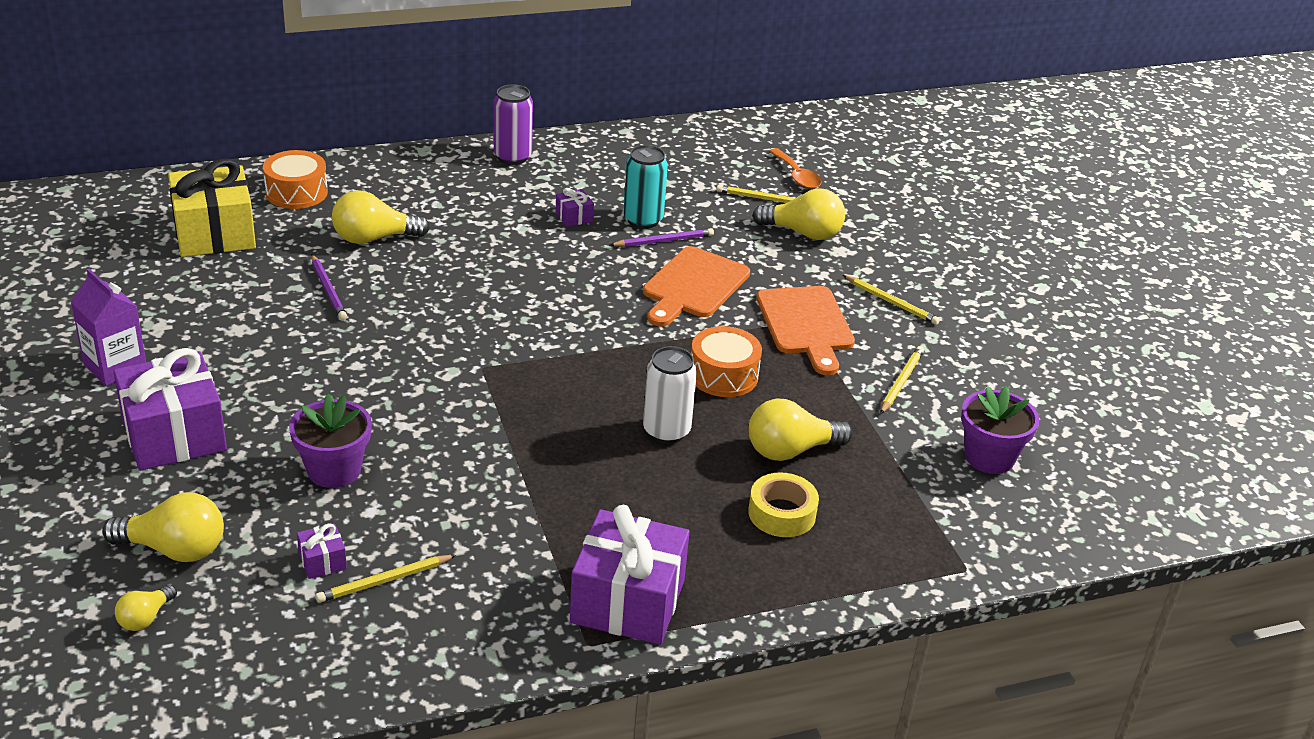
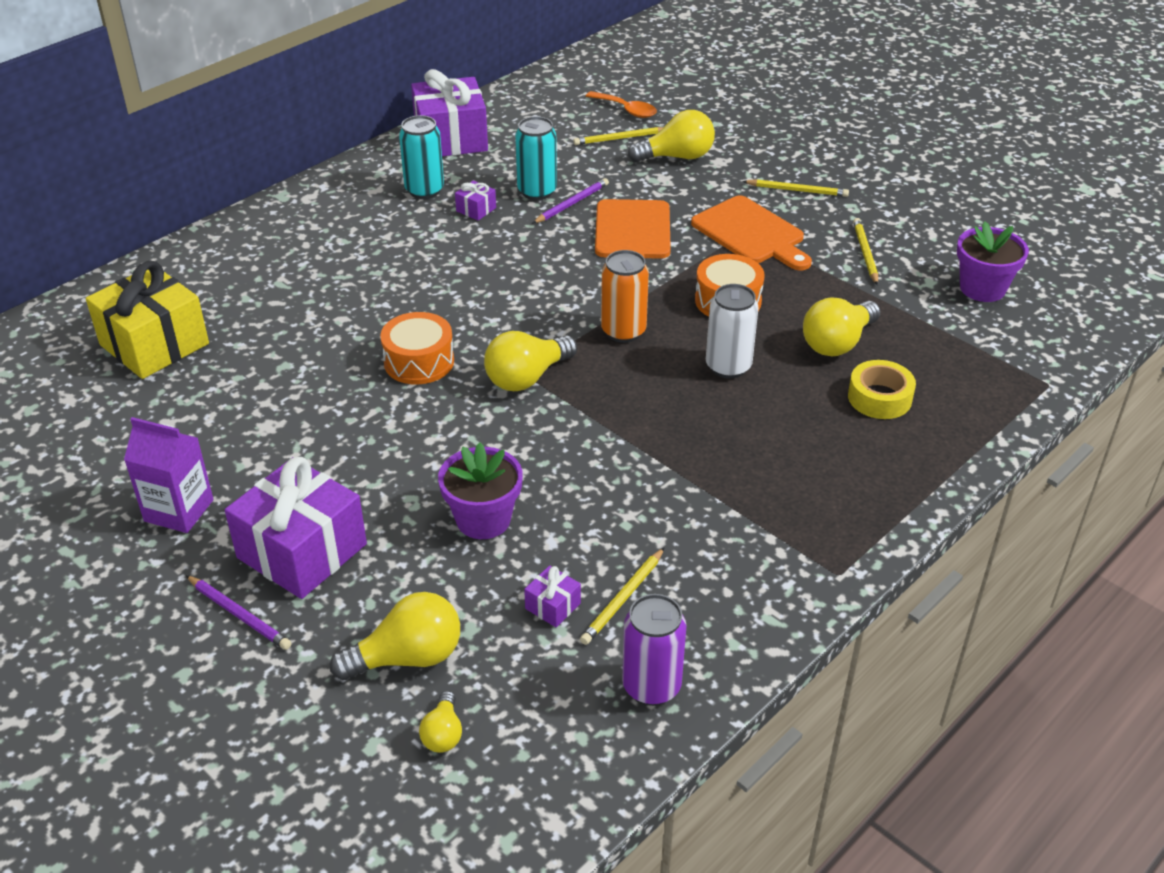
camera: 25 degrees left, 5 degrees up
orange drum [263,150,328,209] -> orange drum moved to [380,312,454,385]
purple pencil [311,255,347,320] -> purple pencil moved to [186,575,292,650]
yellow light bulb [332,190,430,244] -> yellow light bulb moved to [484,331,577,391]
purple can [494,84,533,165] -> purple can moved to [622,594,687,706]
purple gift [570,505,690,645] -> purple gift moved to [411,69,488,156]
none -> turquoise can [399,115,444,199]
none -> orange can [601,250,649,343]

